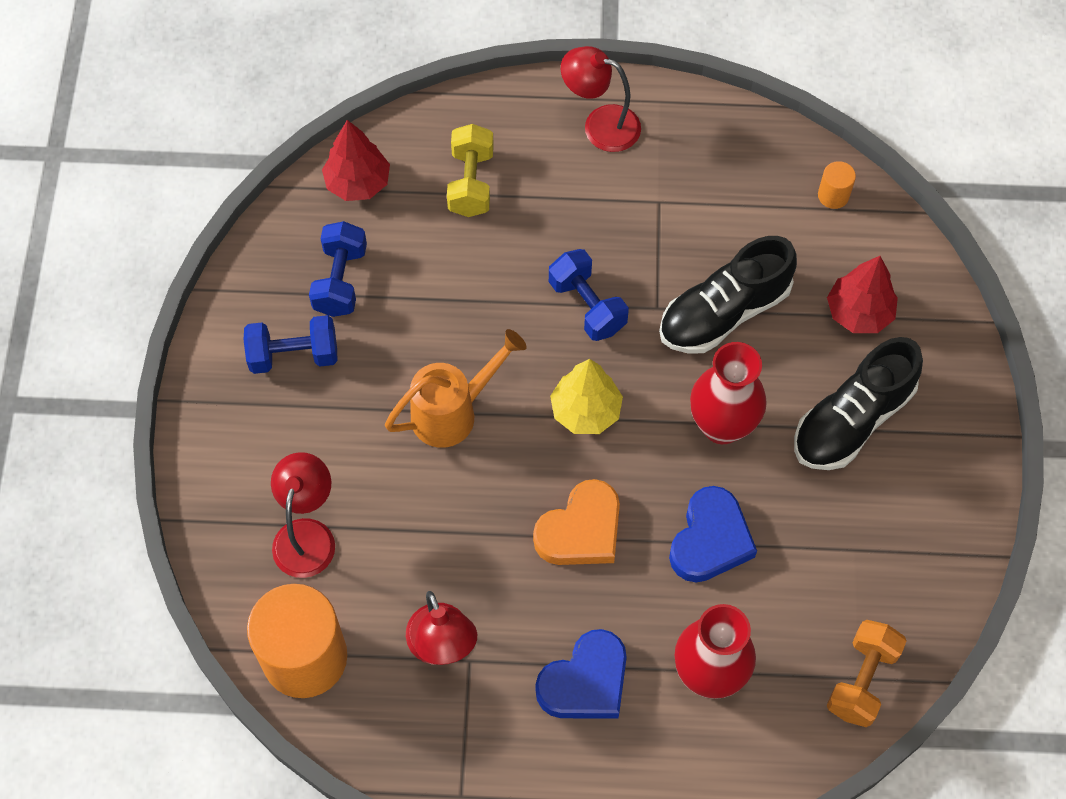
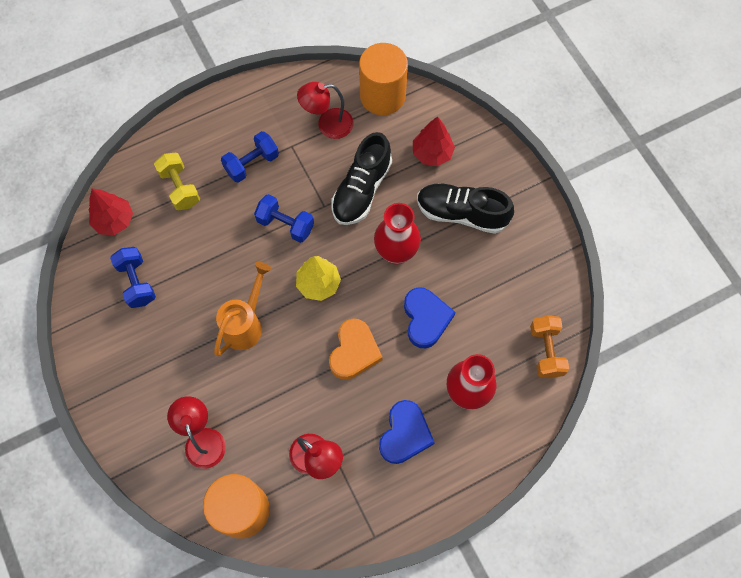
camera: 30 degrees left, 5 degrees up
blue dumbbell [244,315,338,374] -> blue dumbbell moved to [221,131,279,183]
red lamp [561,46,641,152] -> red lamp moved to [297,82,354,139]
black shoe [794,337,923,470] -> black shoe turned 90 degrees clockwise [417,183,514,234]
orange cylinder [818,161,856,209] -> orange cylinder [359,43,408,115], size x2.38

